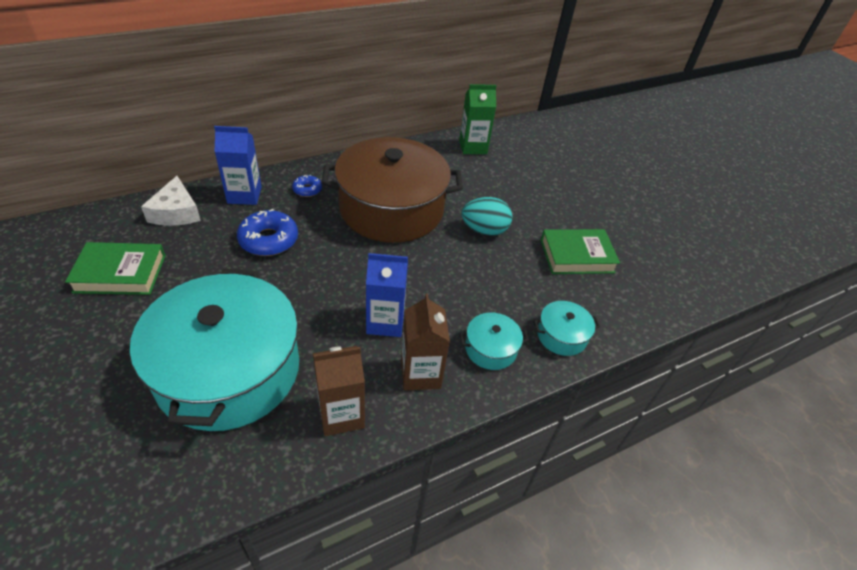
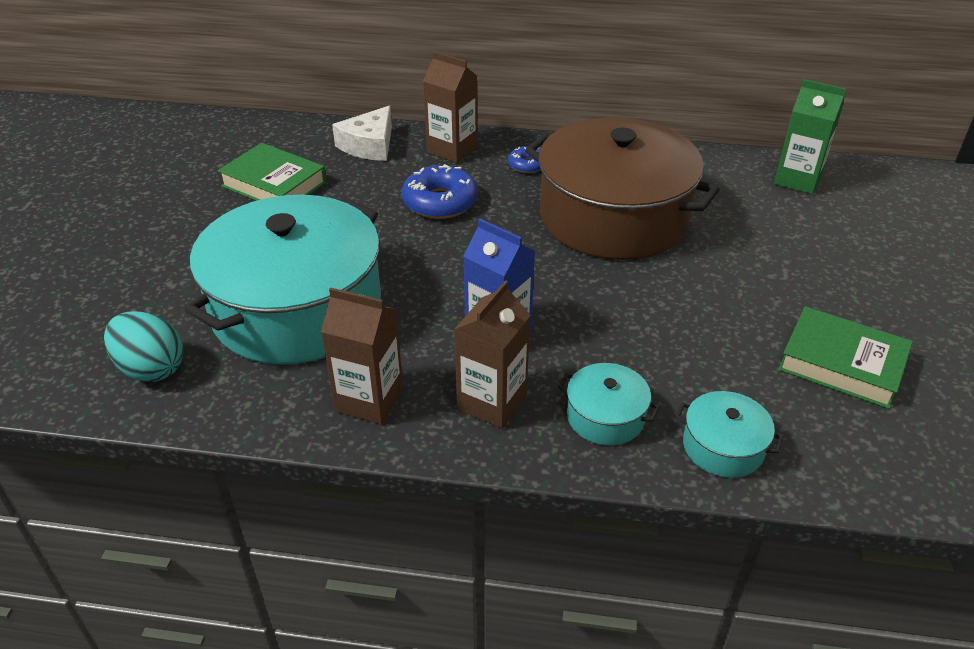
camera: 40 degrees right, 5 degrees down
blue carton [214,126,262,205] -> brown carton [423,51,478,163]
turquoise egg [462,197,512,236] -> turquoise egg moved to [104,311,184,382]

